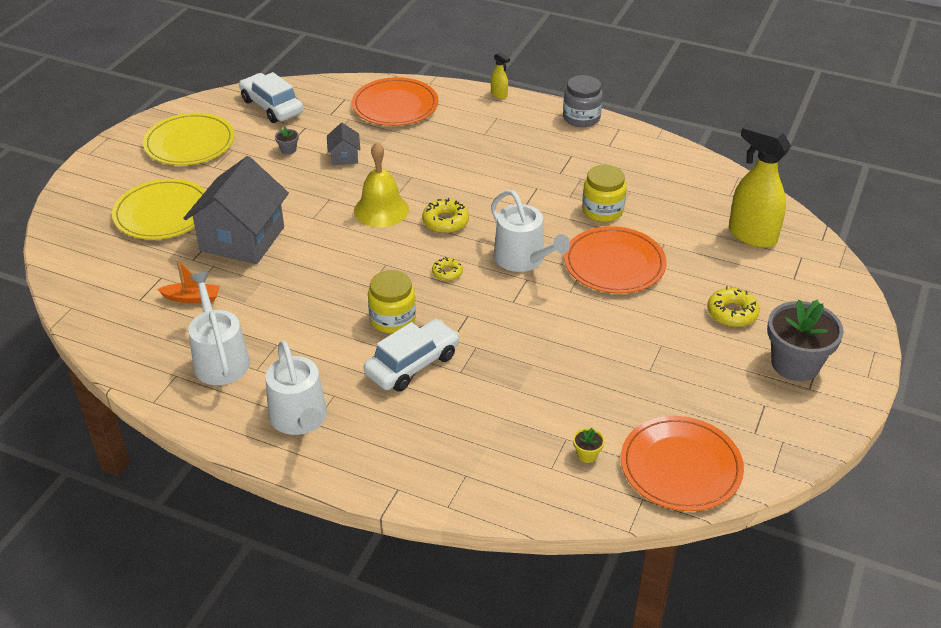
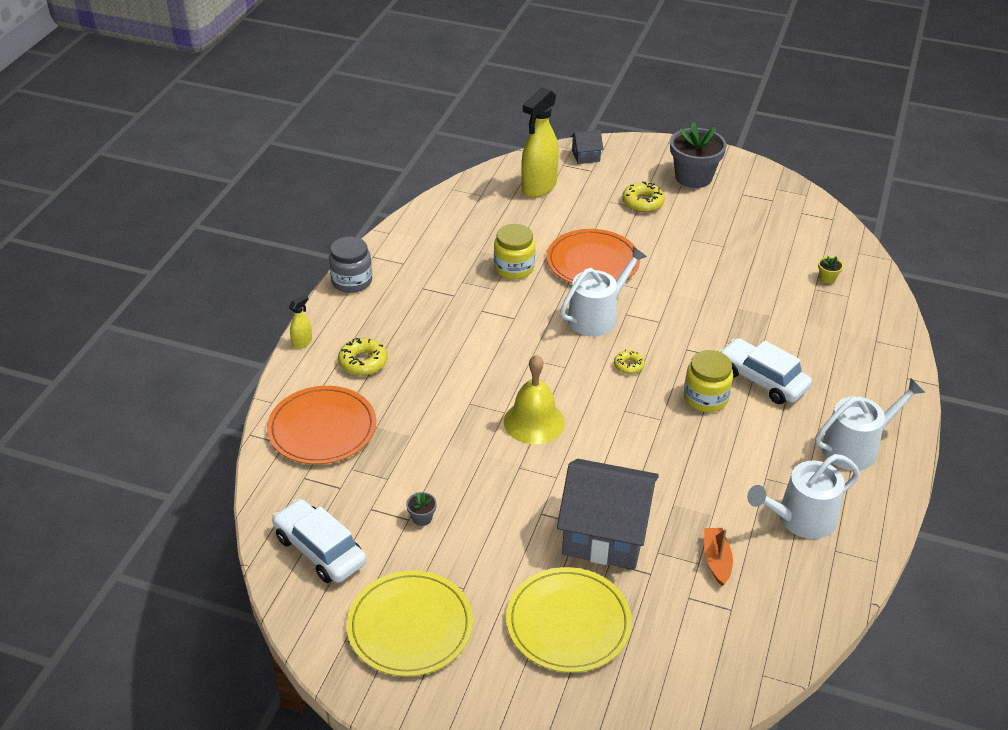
camera: 95 degrees left, 0 degrees up
white car [239,72,303,123] -> white car turned 90 degrees clockwise [272,499,366,583]
grey house [327,123,360,165] -> grey house moved to [570,130,604,164]
yellow donut [422,198,469,233] -> yellow donut moved to [338,338,387,376]
orange plate [621,416,744,511] -> none

